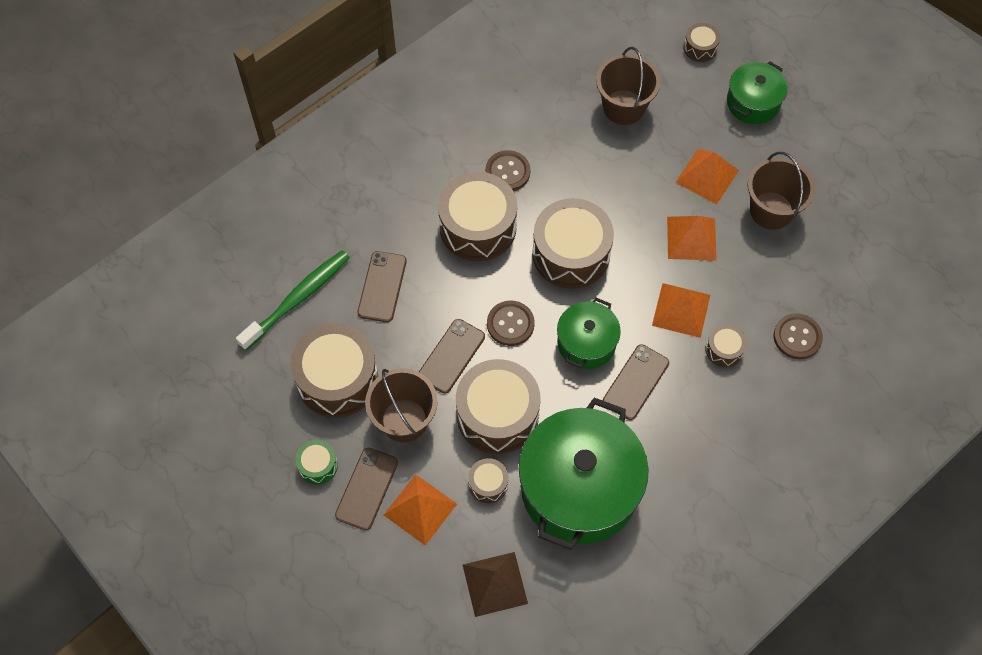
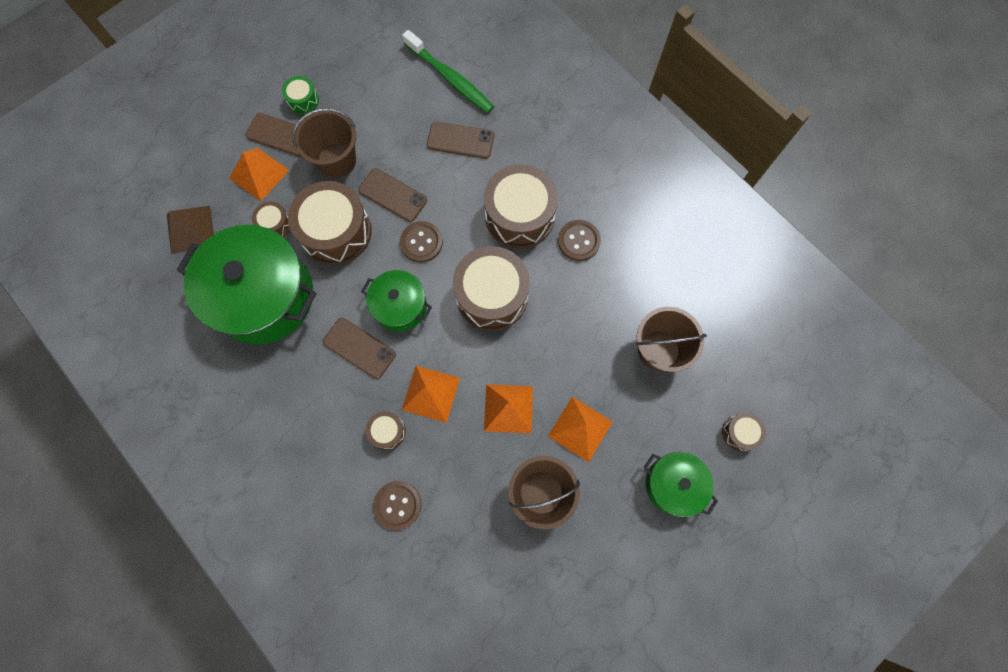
camera: 90 degrees right, 10 degrees up
brown drum [291,324,378,418] -> none

